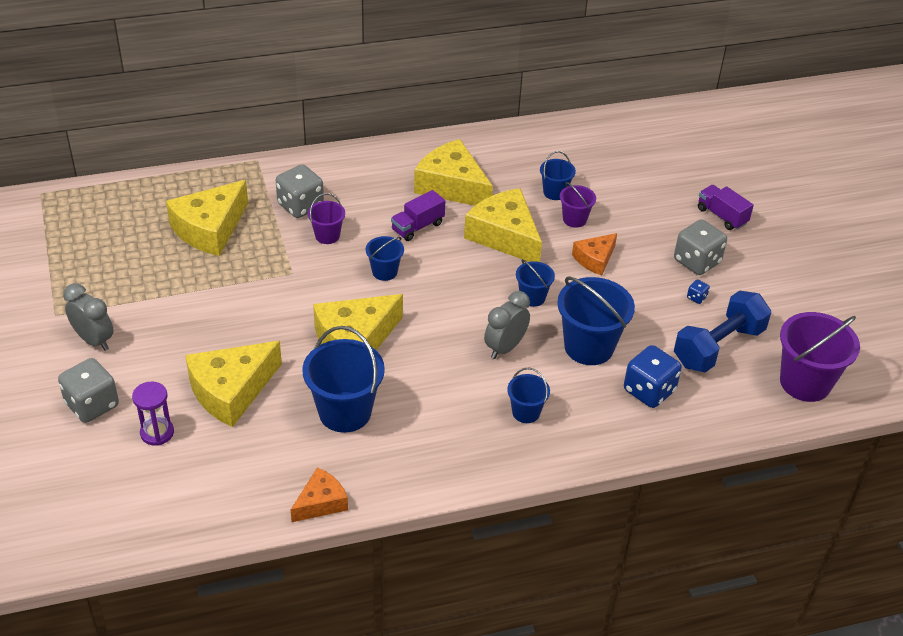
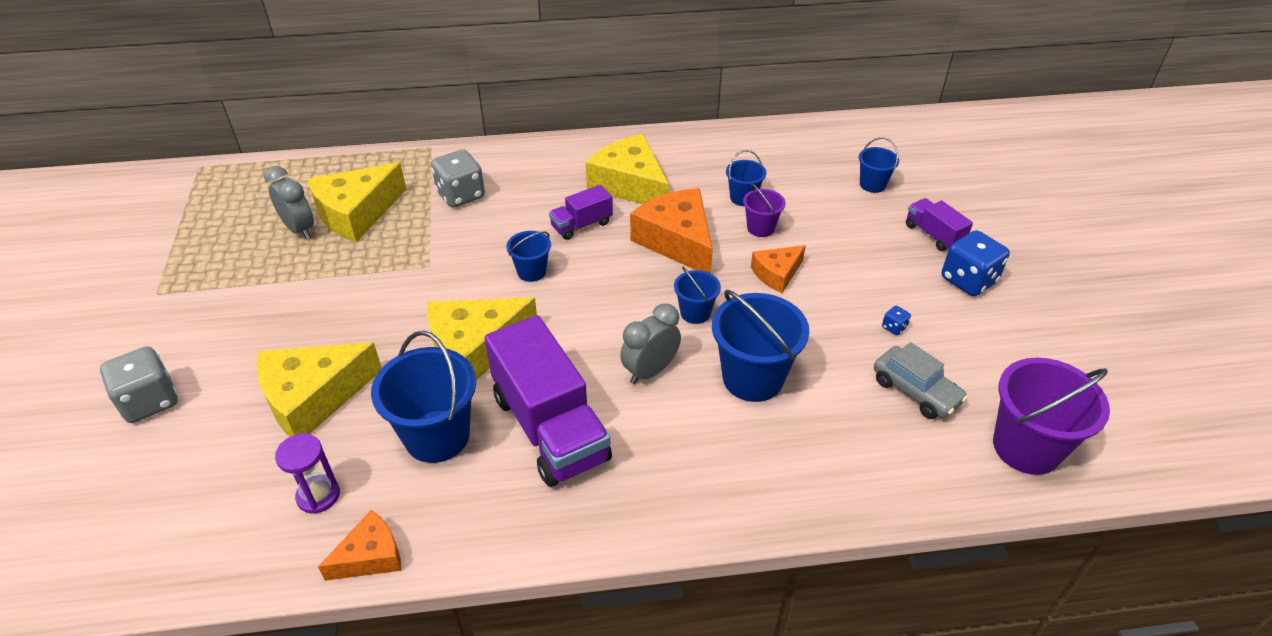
camera: 10 degrees right, 0 degrees up
grey clock [63,283,114,351] -> grey clock moved to [264,166,314,239]
purple hourglass [132,382,174,446] -> purple hourglass moved to [275,434,340,514]
purple bucket [308,193,345,244] -> none
yellow cheese [464,188,542,262] -> orange cheese [630,188,713,274]
blue bucket [507,367,550,423] -> blue bucket moved to [859,137,899,193]
blue dice [624,345,682,408] -> blue dice moved to [942,230,1010,296]
grey dice [674,219,727,275] -> none
blue dumbbell [674,291,771,372] -> grey car [874,342,968,419]
none -> purple truck [485,315,612,487]

